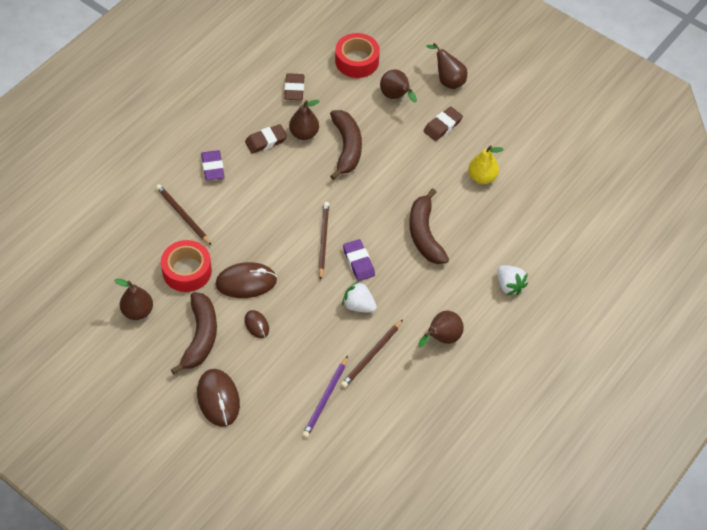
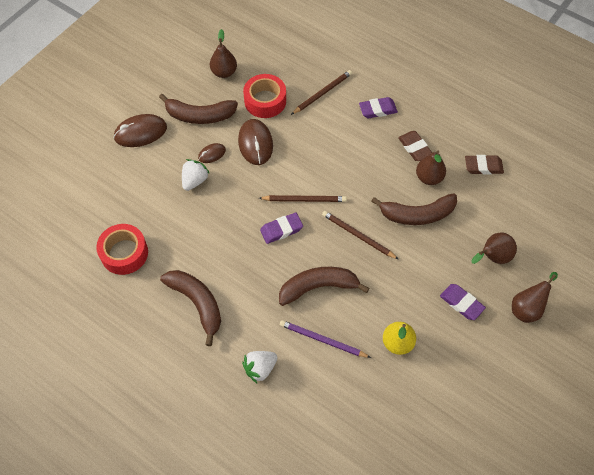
camera: 90 degrees right, 5 degrees up
purple pencil [302,356,348,438] -> purple pencil moved to [280,320,371,358]
red tape [335,33,380,78] -> red tape moved to [96,224,148,275]
brown pencil [341,319,403,388] -> brown pencil moved to [322,211,398,259]
white strawberry [342,281,377,313] -> white strawberry moved to [182,159,210,191]
brown pear [418,311,464,347] -> brown banana [160,270,221,346]
brown eraser [424,107,463,141] -> purple eraser [440,284,486,320]

